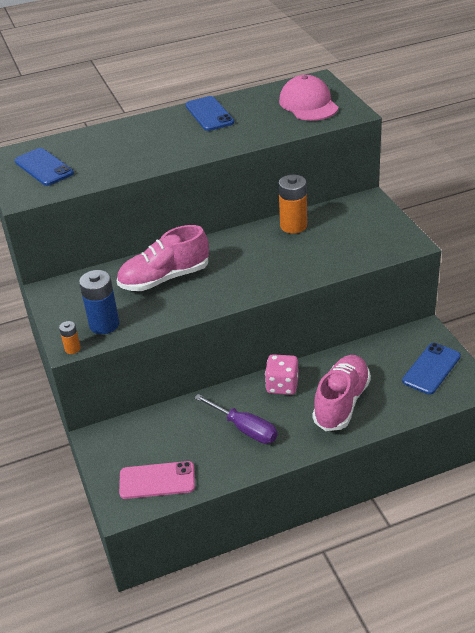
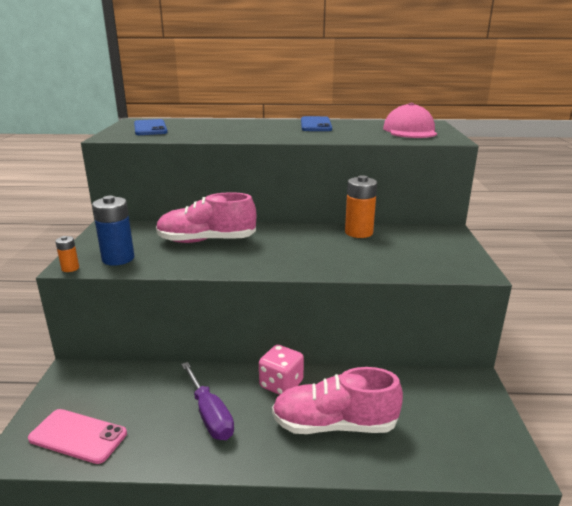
camera: 20 degrees right, 15 degrees down
pink shoe [312,355,371,431] -> pink shoe turned 135 degrees counterclockwise [272,367,403,434]
blue phone [402,343,461,394] -> none

